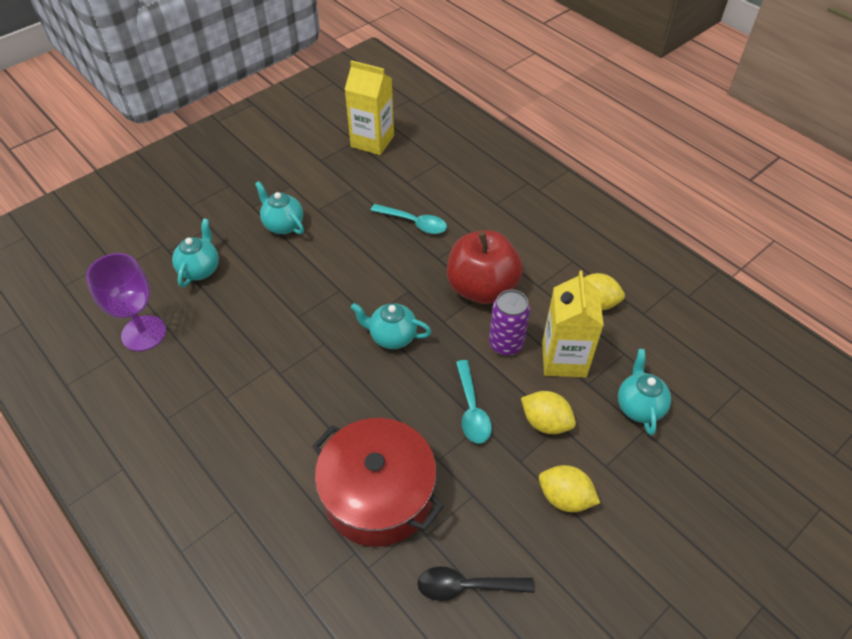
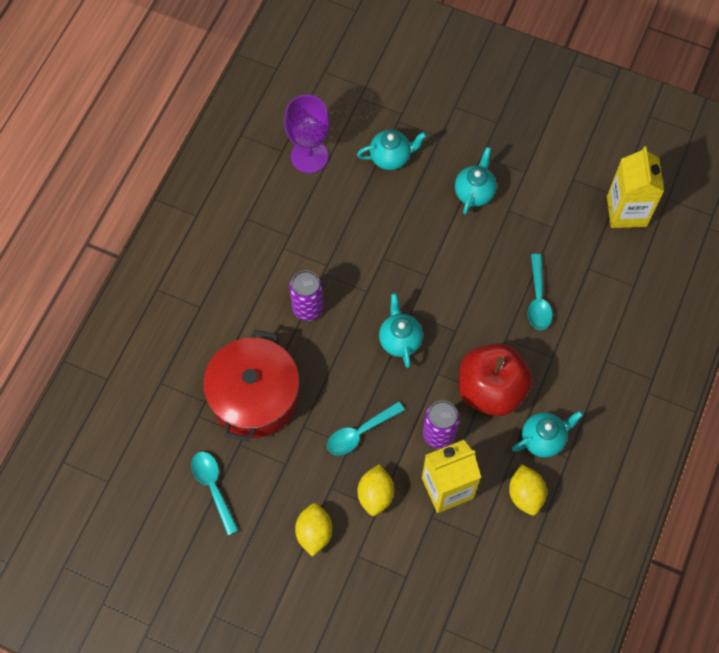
camera: 65 degrees right, 15 degrees up
black spoon [417,566,534,601] -> turquoise spoon [191,452,239,535]
turquoise teapot [618,349,671,435] -> turquoise teapot moved to [512,411,583,458]
none -> purple can [289,270,324,321]

